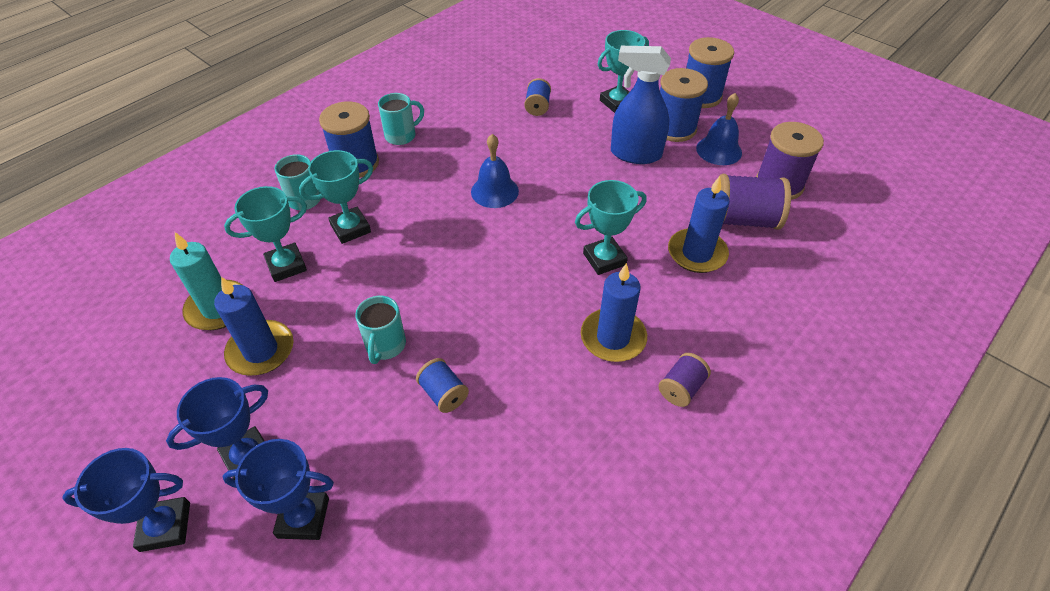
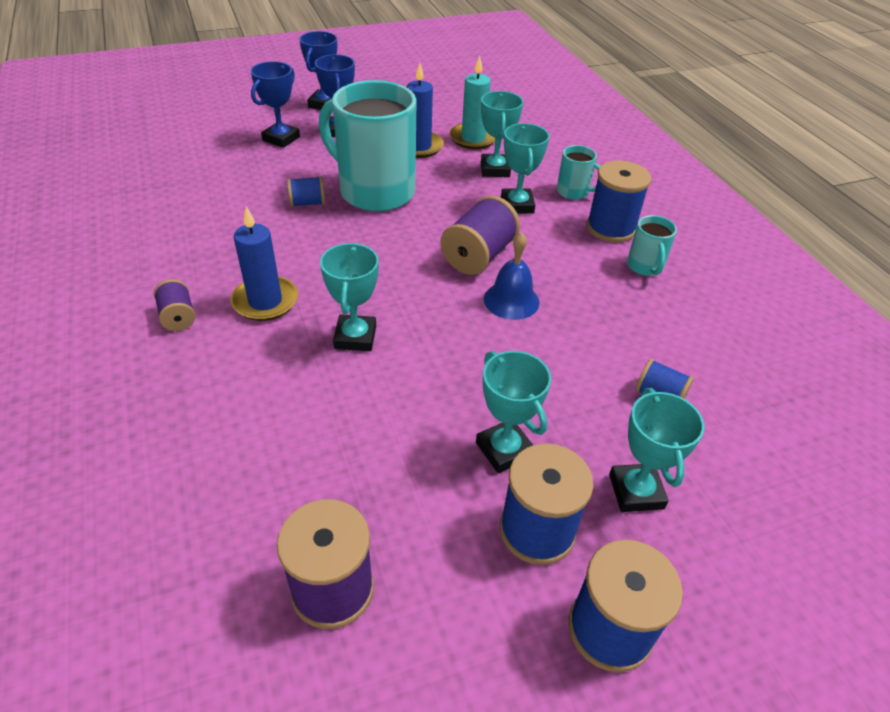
camera: 115 degrees right, 5 degrees down
turquoise mug [355,296,406,364] -> turquoise mug [319,80,417,212], size x2.27
blue spray bottle [611,46,671,164] -> turquoise trophy [476,351,551,473]
blue candle [668,176,729,273] -> none
blue bell [696,93,742,165] -> none
purple spool [720,174,791,229] -> purple spool moved to [440,195,520,275]

